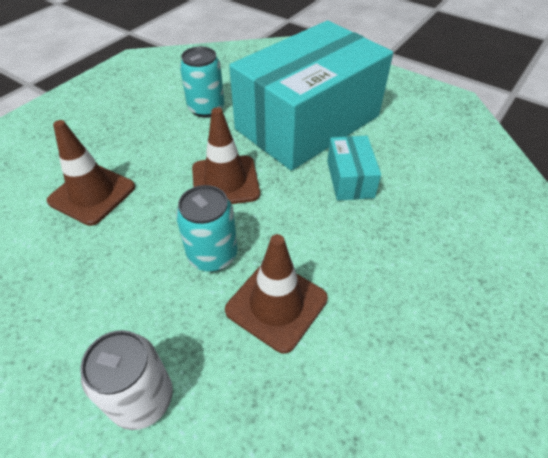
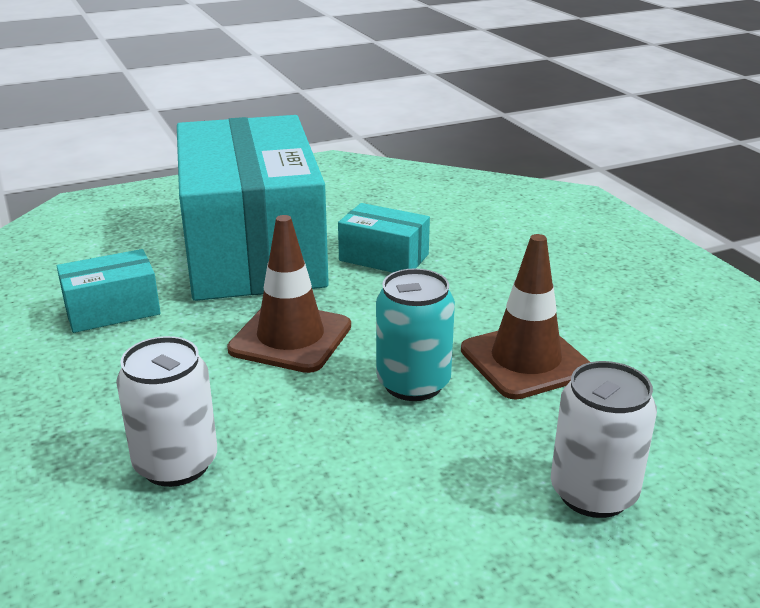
camera: 60 degrees left, 20 degrees down
brown traffic cone [47,120,135,226] -> white can [116,336,217,487]
turquoise can [180,46,224,118] -> turquoise box [57,249,161,333]

